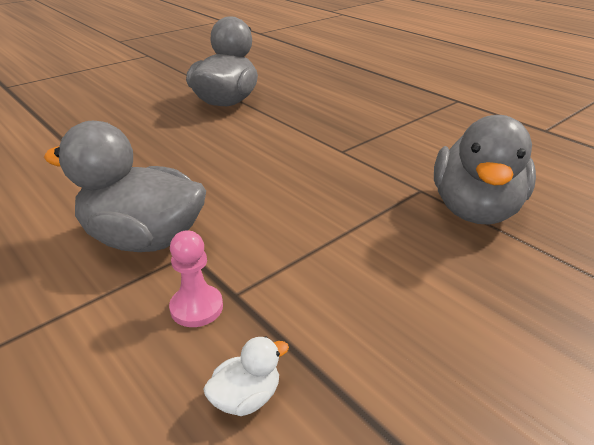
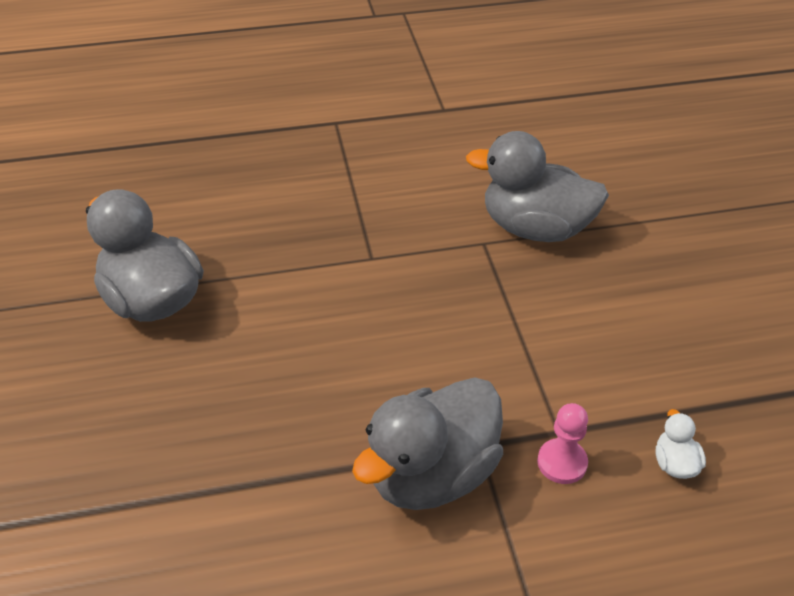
camera: 60 degrees left, 10 degrees up
grey duck [434,115,536,224] -> grey duck turned 150 degrees clockwise [466,131,609,242]

